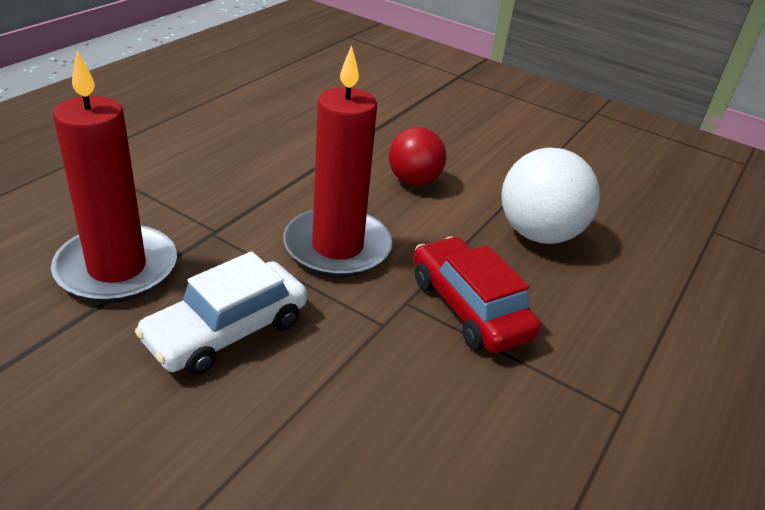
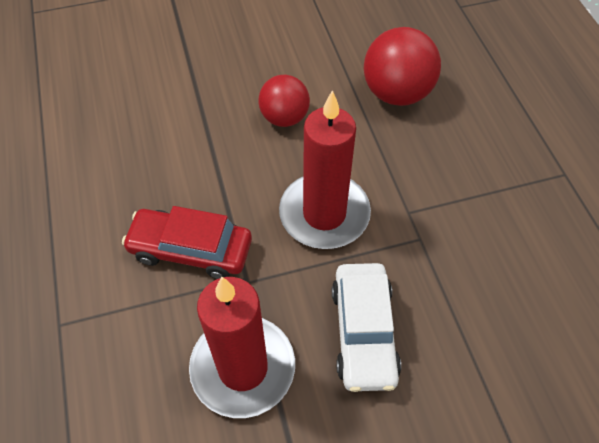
camera: 45 degrees left, 20 degrees up
red car [413,236,541,353] -> red car moved to [122,206,252,279]
white ball [501,148,600,244] -> red ball [364,27,441,106]

